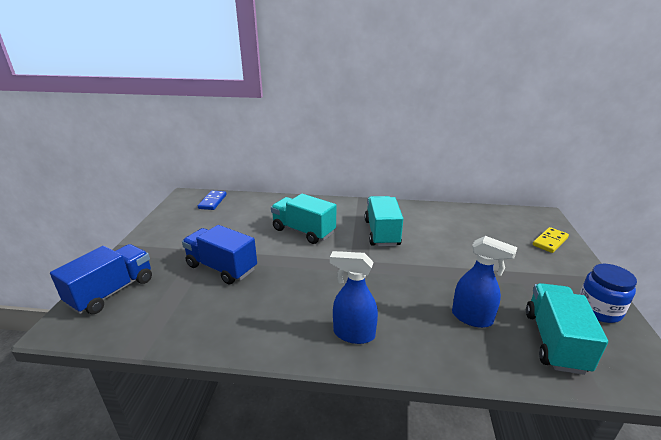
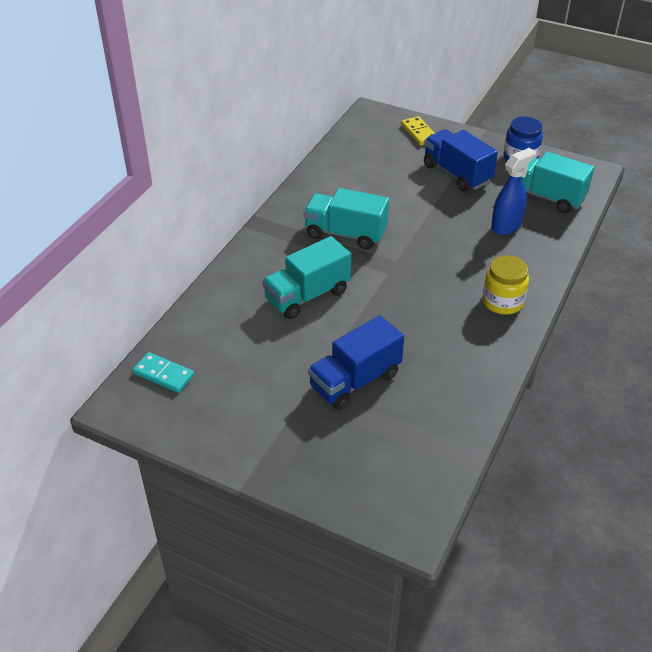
camera: 70 degrees left, 15 degrees up
blue truck [50,244,152,314] -> blue truck moved to [424,129,498,191]
blue domino [198,191,227,210] -> turquoise domino [132,352,194,393]
blue spray bottle [330,251,378,344] -> yellow jar [482,255,529,315]

